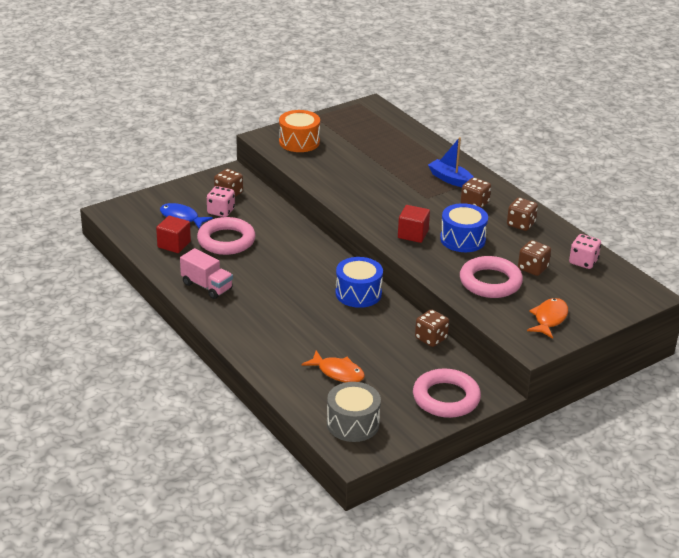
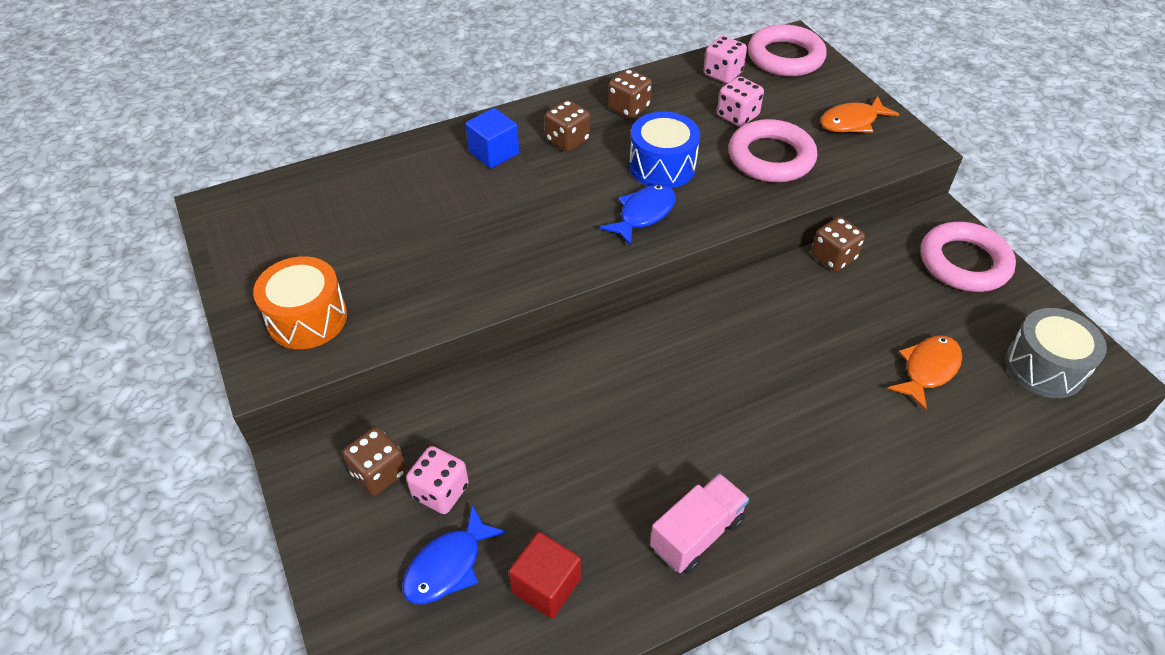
camera: 80 degrees left, 15 degrees up
pink ring [197,217,256,255] -> pink ring moved to [748,24,827,76]
blue drum [335,257,383,308] -> none
red cube [398,205,430,243] -> blue fish [600,184,676,246]
blue boat [428,137,474,187] -> blue cube [465,108,519,169]
brown dice [518,240,551,276] -> pink dice [717,76,764,127]
orange fish [527,298,568,339] -> orange fish turned 60 degrees counterclockwise [820,96,899,133]

